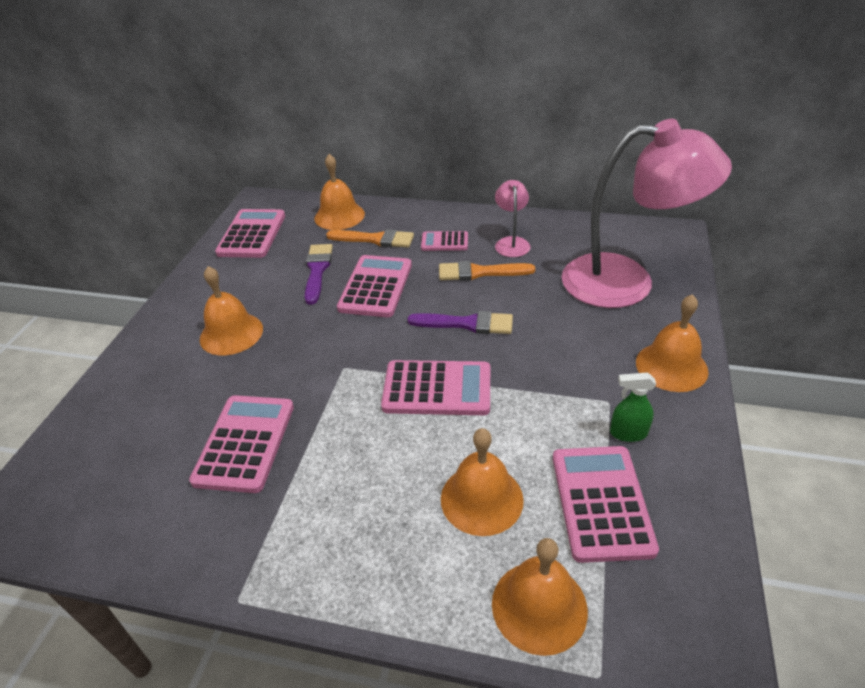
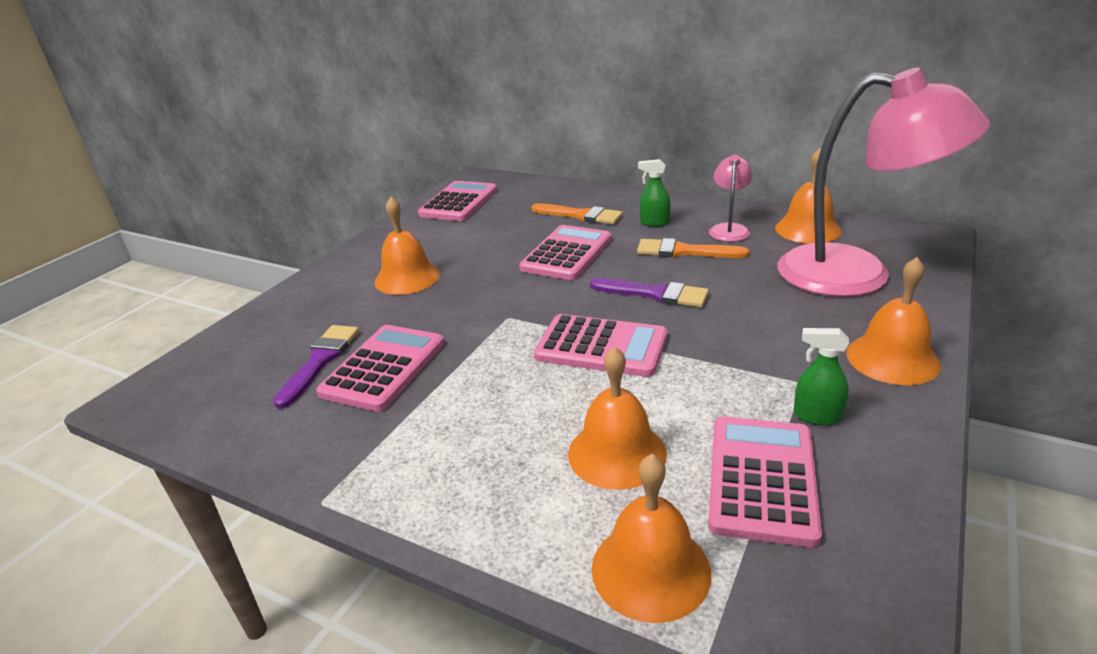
camera: 15 degrees right, 10 degrees down
purple brush [305,244,333,305] -> purple brush moved to [273,325,359,409]
orange bell [314,154,365,230] -> orange bell moved to [775,148,842,243]
pink calculator [421,231,468,251] -> green spray bottle [638,159,670,227]

